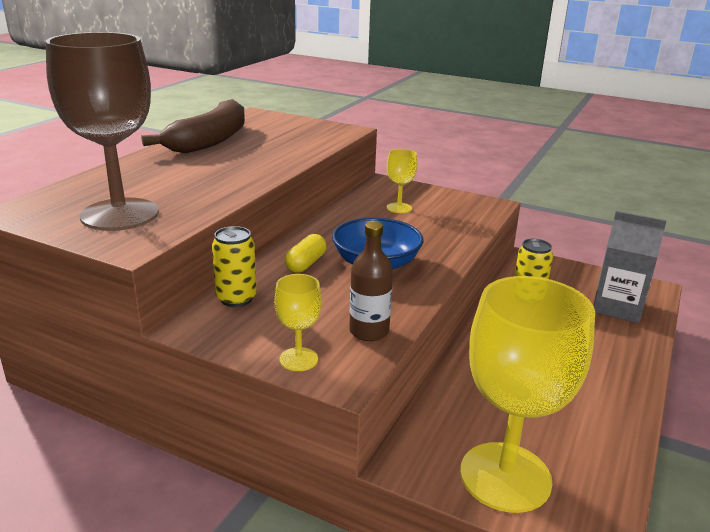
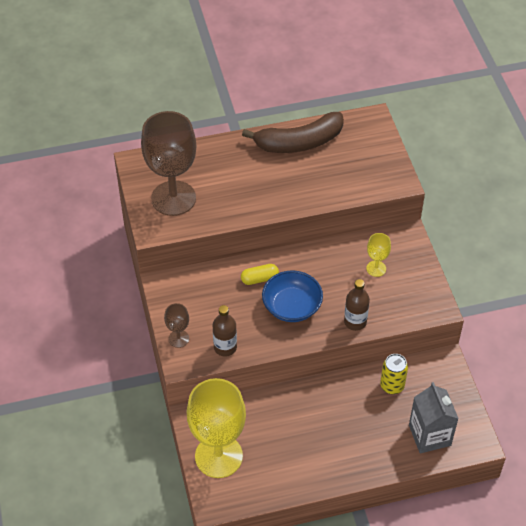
camera: 50 degrees right, 25 degrees up
yellow can [212,226,257,307] -> none
yellow goblet [274,274,322,371] -> brown goblet [164,303,189,348]
none -> brown bottle [344,279,370,331]

